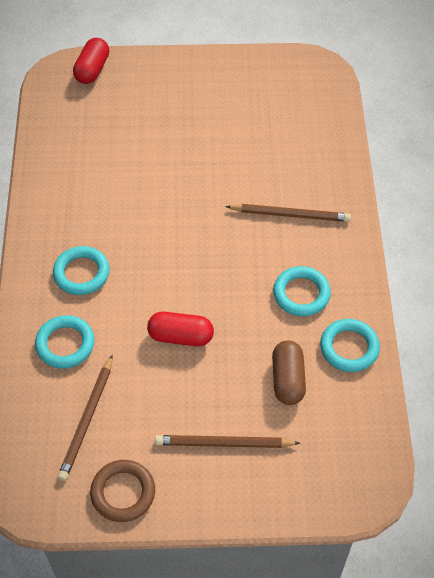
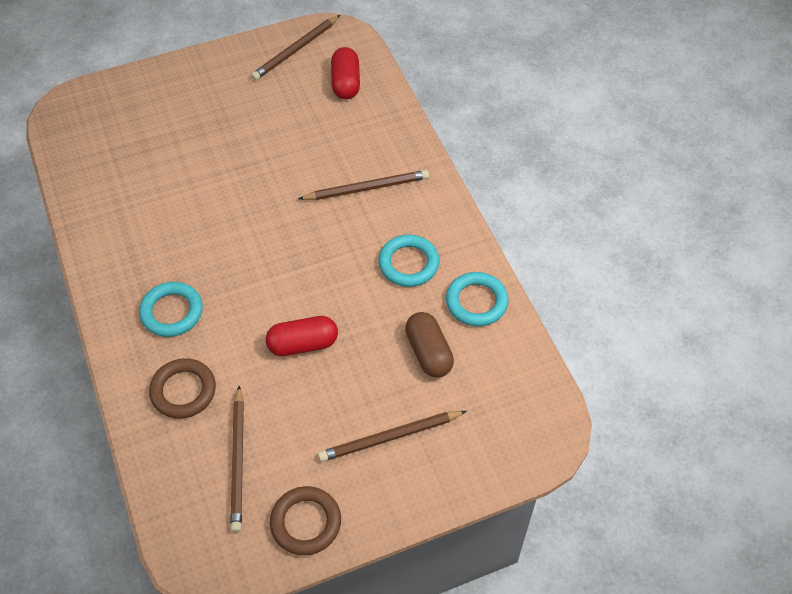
camera: 20 degrees left, 0 degrees up
turquoise ring [35,315,94,368] -> brown ring [149,358,216,419]
red capsule [73,38,109,84] -> red capsule moved to [331,47,360,99]
none -> brown pencil [251,15,340,80]

